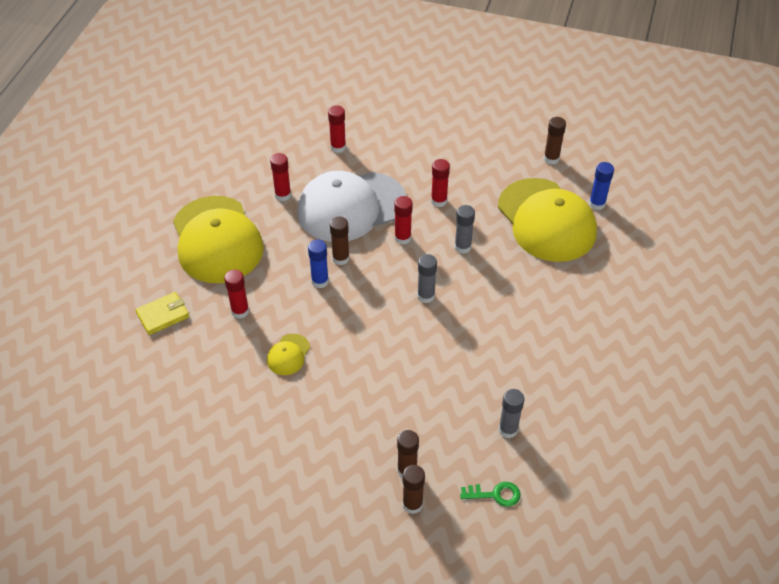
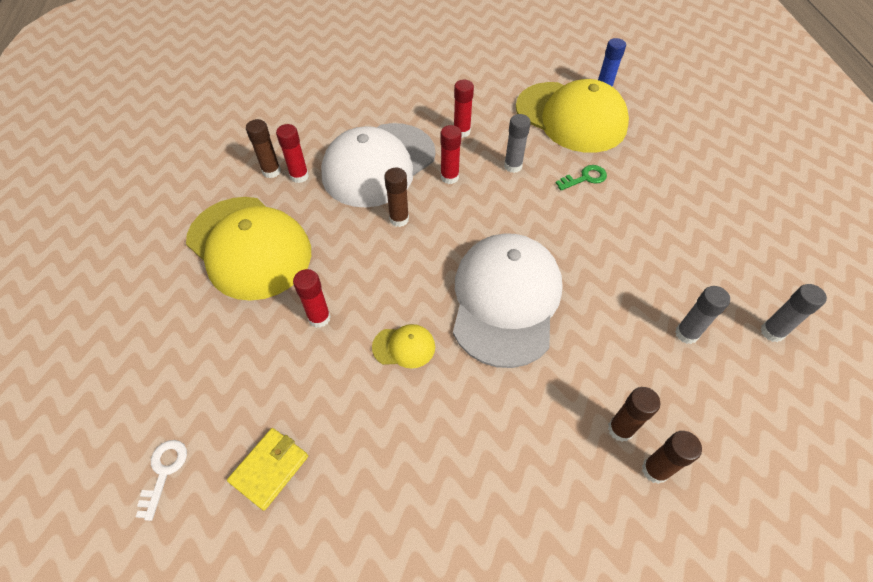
camera: 25 degrees left, 5 degrees up
yellow wallet [136,292,189,335] -> yellow wallet moved to [227,428,308,511]
yellow cap [267,334,310,375] -> yellow cap turned 90 degrees counterclockwise [372,324,435,369]
blue glue stick [308,239,329,288] -> none
red glue stick [328,105,346,153] -> none
grey glue stick [417,254,437,303] -> grey glue stick moved to [760,284,827,342]
green key [460,482,521,507] -> green key moved to [556,165,607,190]
brown glue stick [544,117,566,165] -> brown glue stick moved to [246,119,281,178]
none -> white key [136,440,187,521]
none -> white cap [453,233,563,368]

